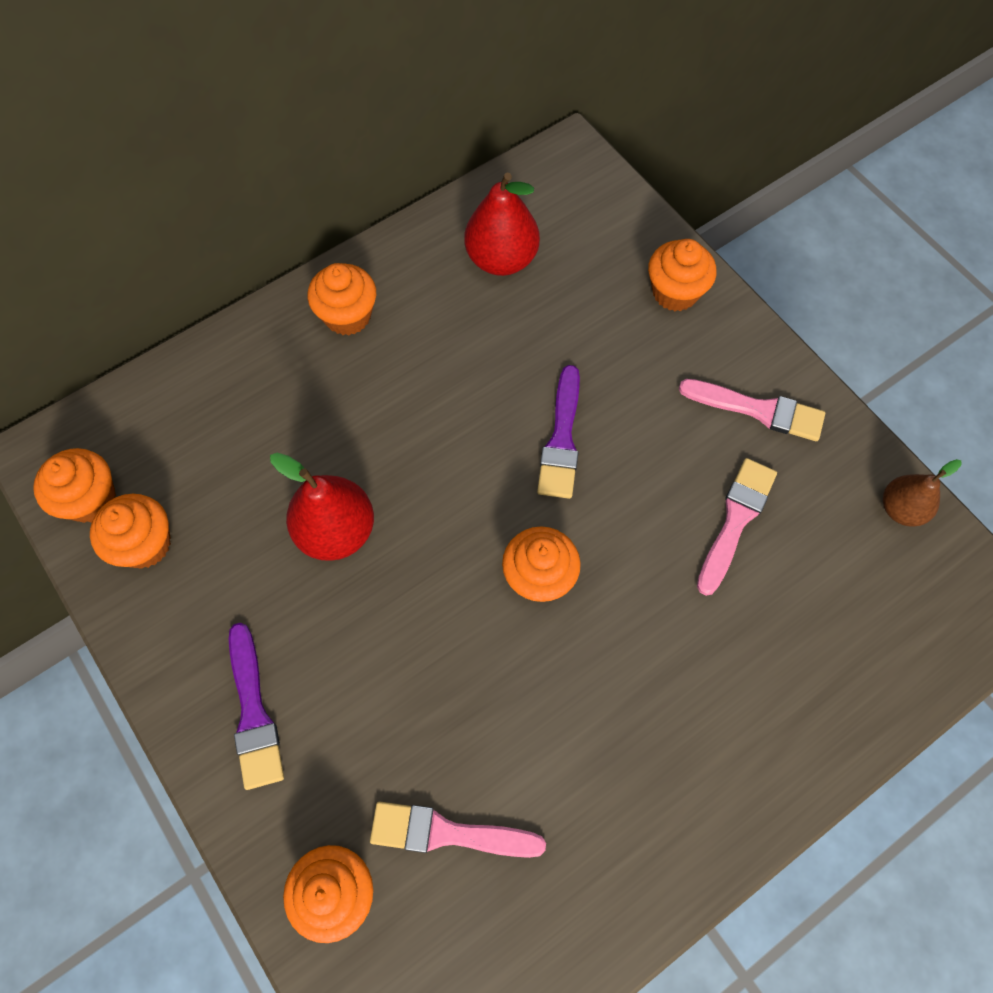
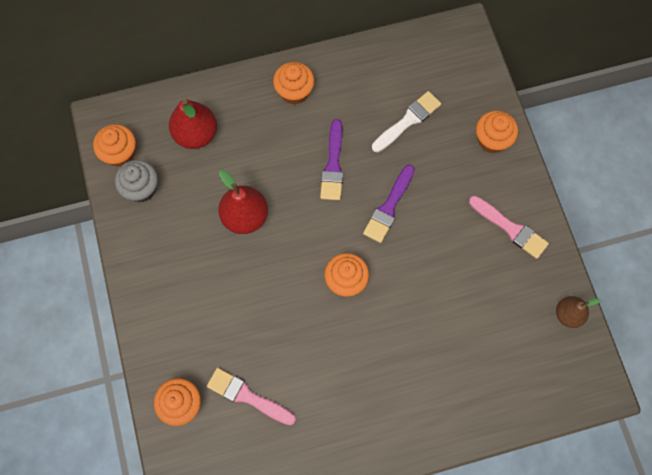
camera: 20 degrees right, 5 degrees up
orange cupcake [90,494,171,569] -> grey cupcake [115,160,158,202]
purple brush [229,623,284,790] -> purple brush moved to [320,119,343,201]
red pear [464,173,540,276] -> red pear moved to [169,99,217,149]
pink brush [697,458,777,596] -> none
none -> white brush [372,91,441,152]

